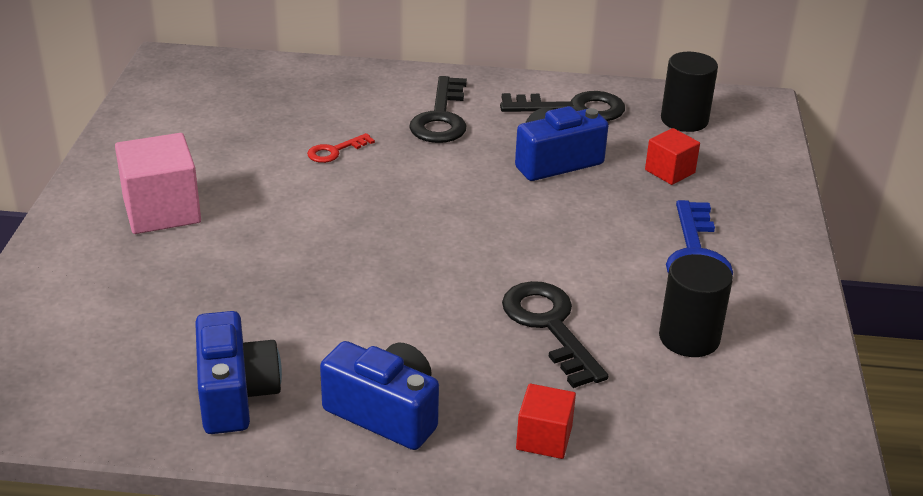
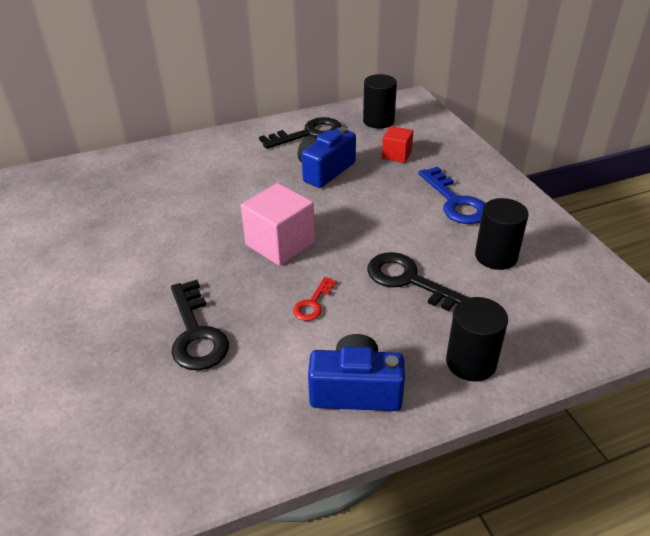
camera: 25 degrees left, 5 degrees up
pink cube [115,133,201,234] -> pink cube moved to [241,183,315,266]
blue camera [195,311,282,434] -> none
red key [307,133,375,163] -> red key moved to [293,277,337,321]
black key [409,76,467,143] -> black key moved to [171,280,229,371]
red cube [516,384,576,459] -> black cylinder [446,297,508,382]

